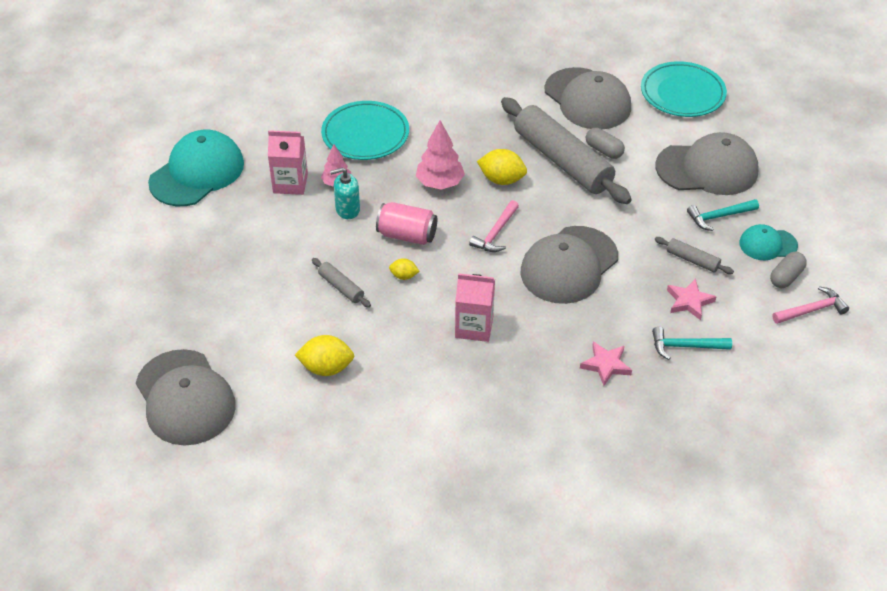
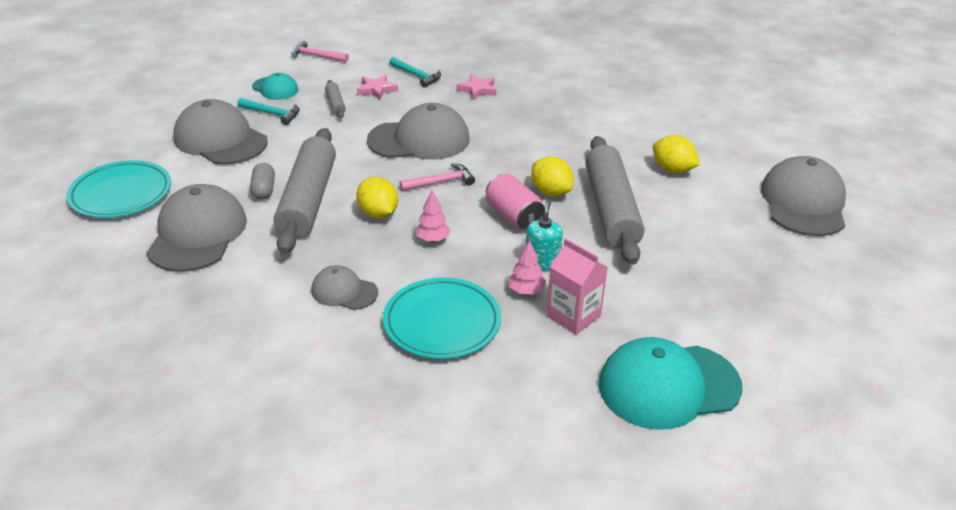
camera: 140 degrees left, 10 degrees down
grey rolling pin [312,258,371,308] -> grey rolling pin [585,136,644,265], size x2.36
turquoise soap dispenser [330,167,360,219] -> turquoise soap dispenser turned 105 degrees counterclockwise [526,200,563,271]
yellow lemon [389,258,419,280] -> yellow lemon [531,156,574,196], size x1.79
pink tree [416,120,465,190] -> pink tree [415,190,451,242], size x0.63
pink carton [455,273,495,342] -> none
grey capsule [770,251,807,288] -> none
none -> grey cap [311,265,378,310]

